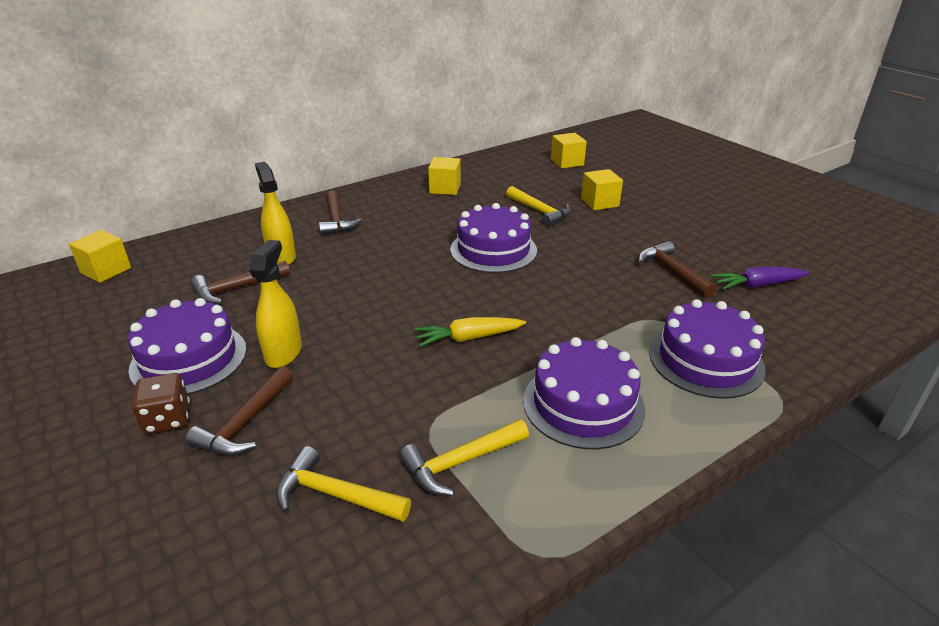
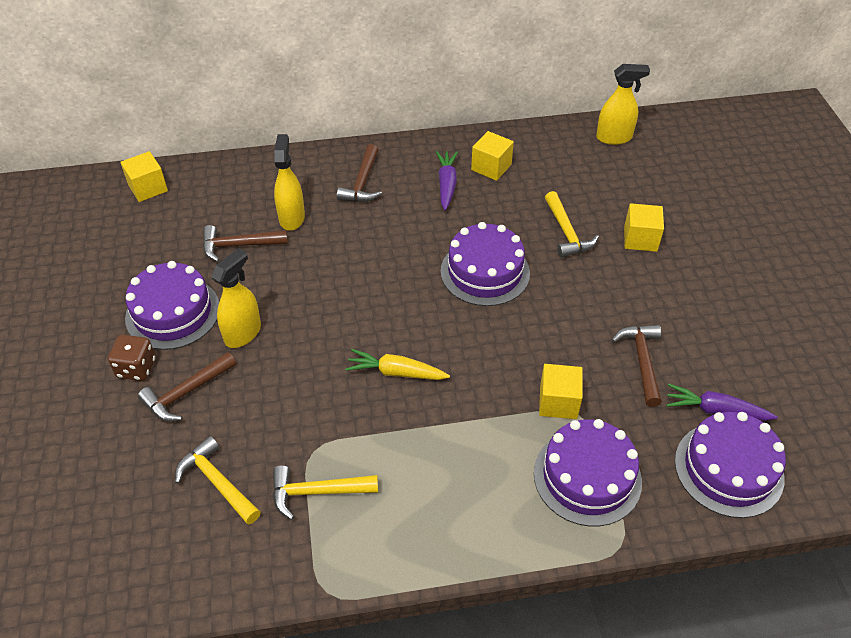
camera: 25 degrees right, 15 degrees up
purple cake [523,337,645,449] -> purple cake moved to [675,412,786,518]
yellow cube [551,133,587,169] -> yellow cube moved to [539,364,583,419]
none -> purple carrot [436,151,458,210]
none -> yellow spray bottle [596,64,650,145]

